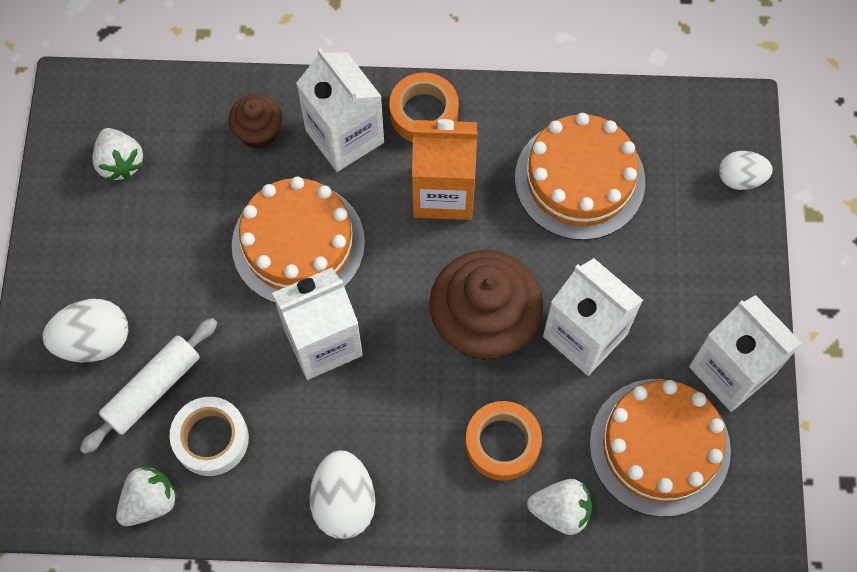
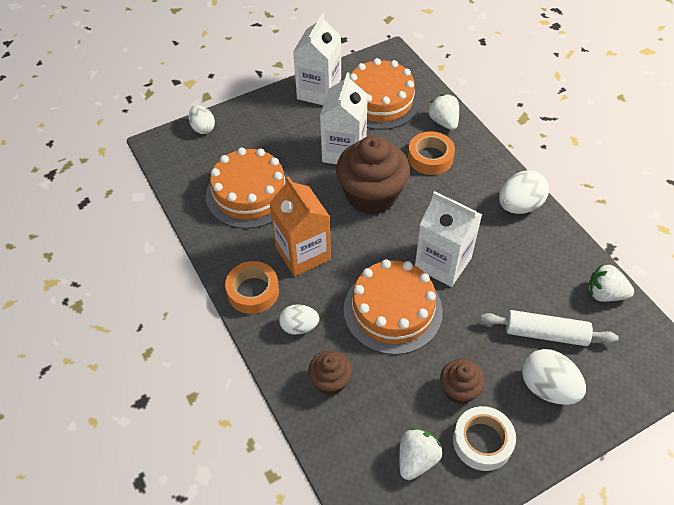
camera: 120 degrees left, 15 degrees down
white tape [170,397,249,476] -> white tape moved to [453,406,516,471]
white carton [296,48,384,172] -> white egg [279,304,319,335]
none -> brown cupcake [440,359,485,404]

